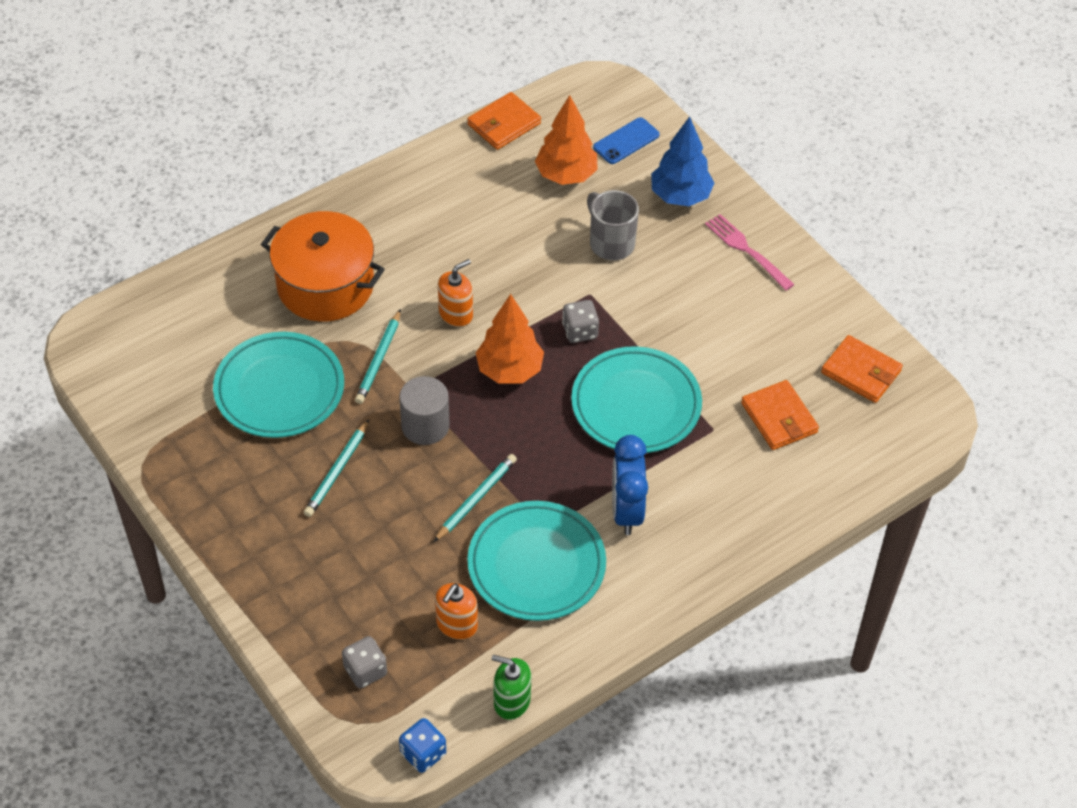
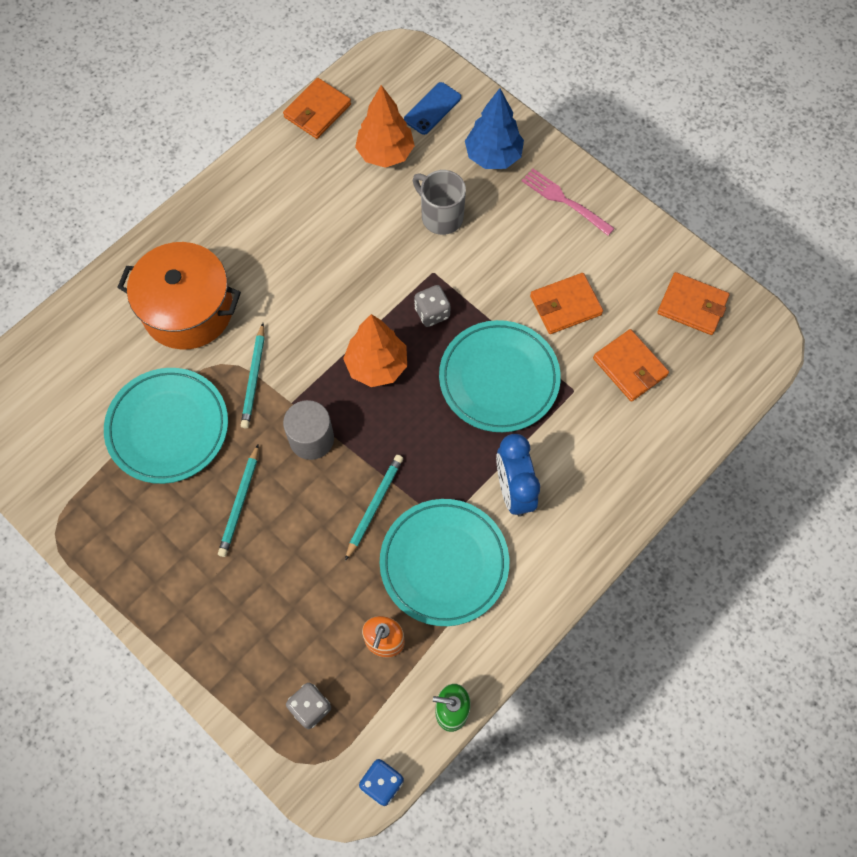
camera: 10 degrees left, 15 degrees up
orange soap dispenser [438,259,473,327] -> none
none -> orange wallet [530,273,603,334]

